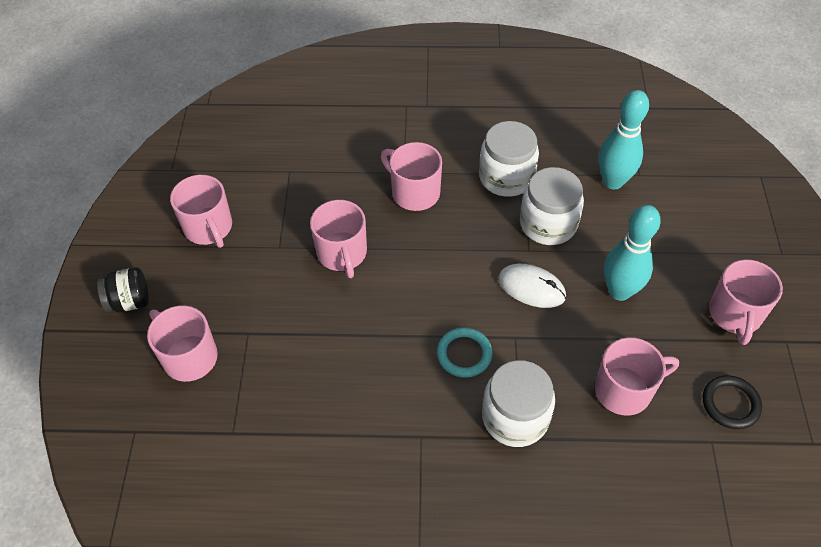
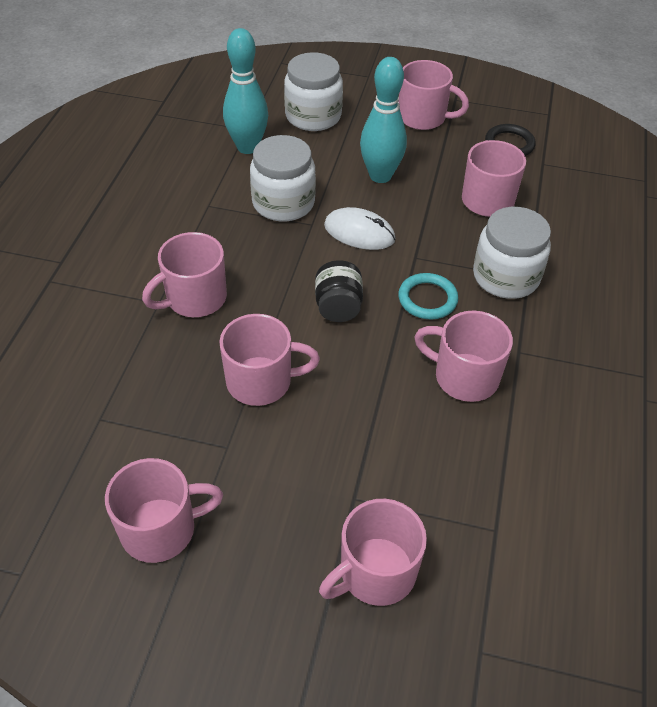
camera: 80 degrees left, 5 degrees down
black jar [97,267,149,312] -> black jar moved to [315,260,363,322]
white jar [479,121,539,197] -> white jar moved to [284,52,343,131]
white mouse [498,264,566,308] -> white mouse turned 75 degrees clockwise [324,207,395,250]
none -> pink mug [414,311,513,402]

